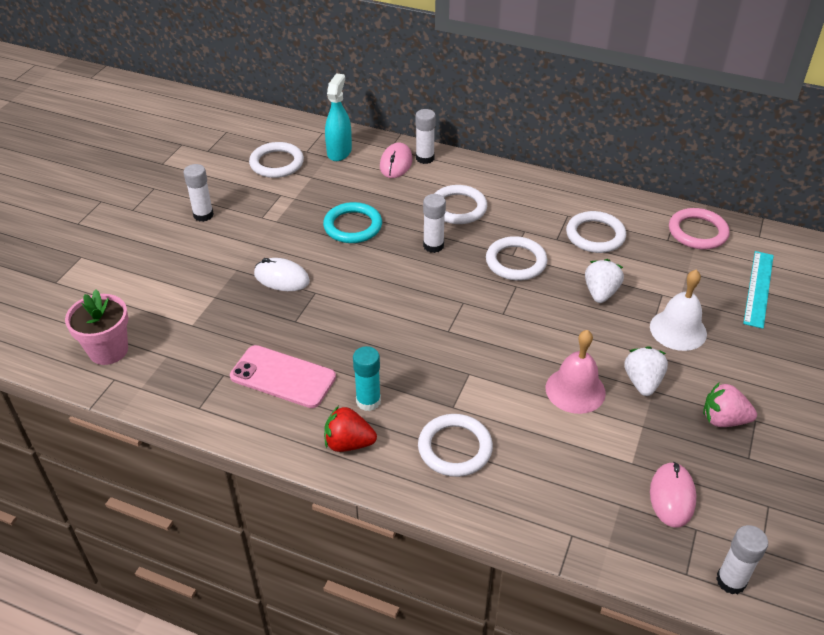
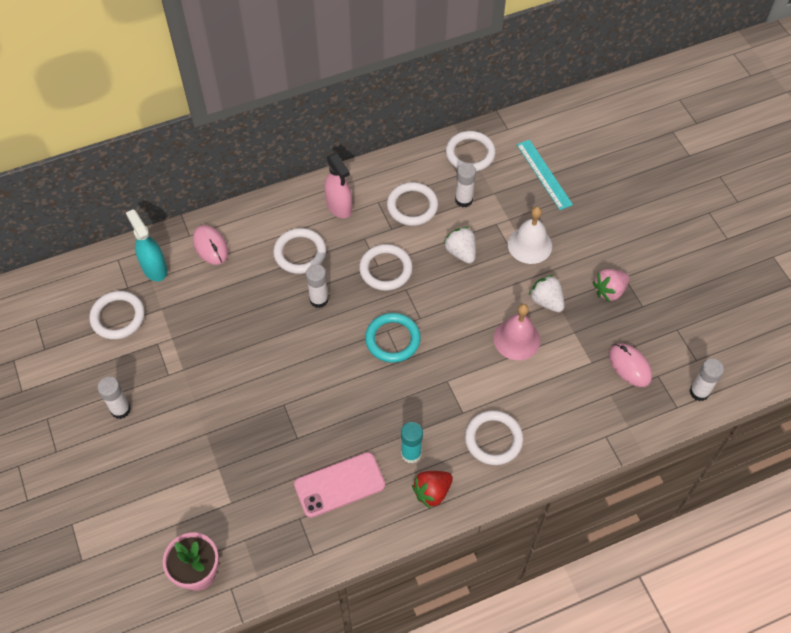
camera: 45 degrees left, 15 degrees up
white mouse [254,258,310,291] -> none
turquoise ring [323,202,382,243] -> turquoise ring moved to [365,313,421,363]
white glue stick [416,109,436,164] -> white glue stick moved to [455,163,476,207]
pink ring [669,208,730,250] -> white ring [446,131,496,172]
none -> pink spray bottle [324,153,352,218]

